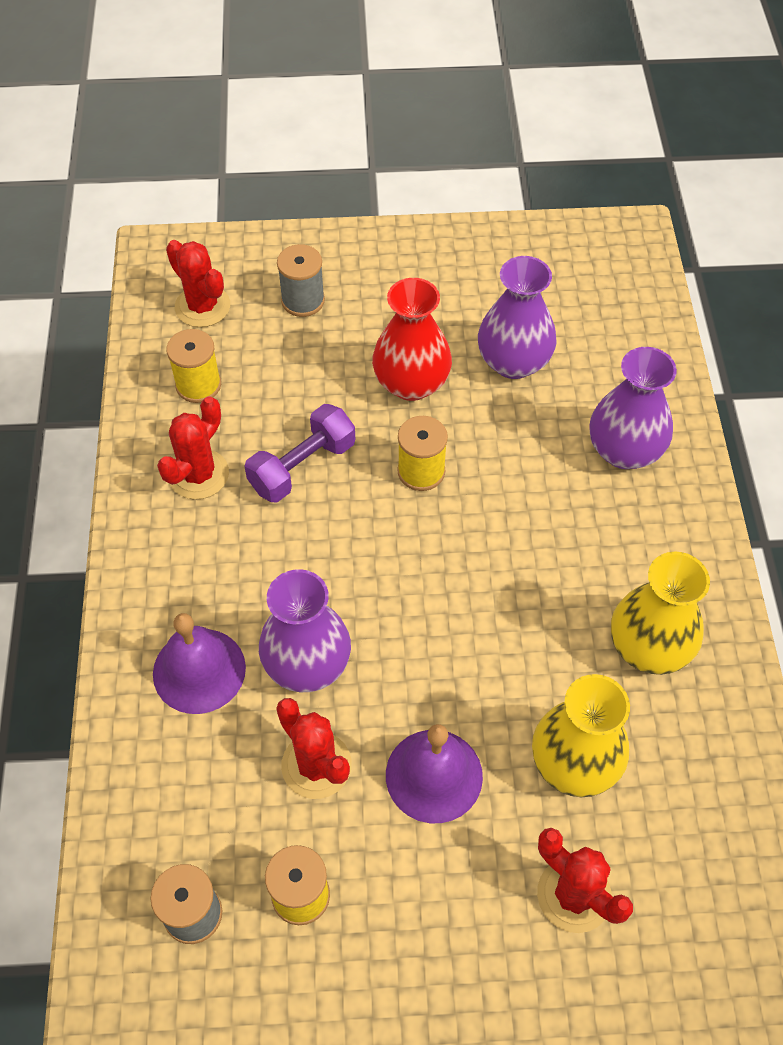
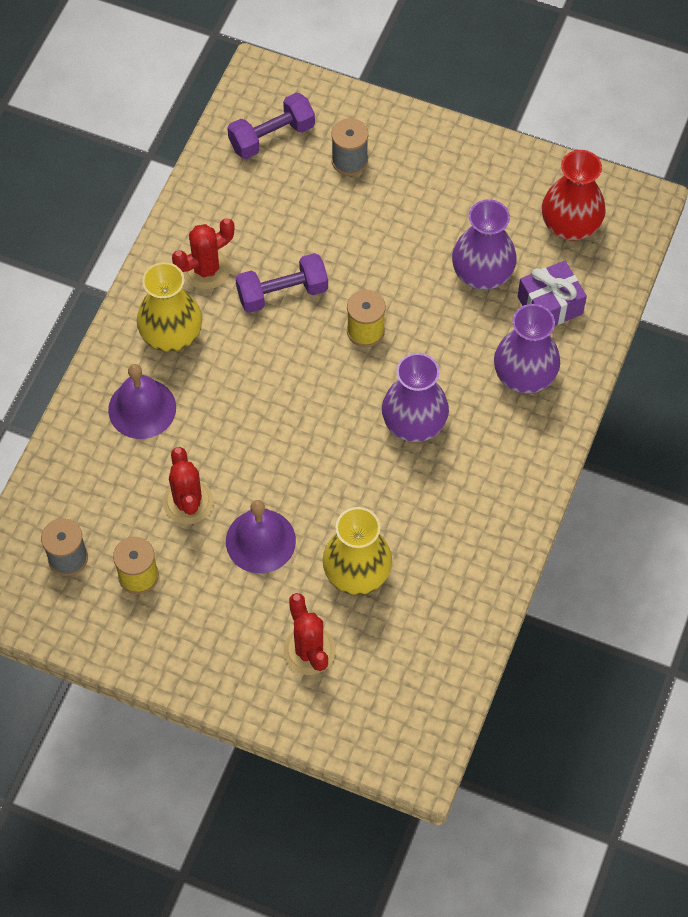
camera: 25 degrees right, 5 degrees up
red cactus [166,240,230,327] -> purple dumbbell [227,93,315,159]
yellow spool [166,329,221,403] -> none
purple vase [259,569,351,692] -> purple vase moved to [382,353,449,442]
red vase [372,278,452,401] -> red vase moved to [542,150,606,240]
yellow vase [611,552,710,675] -> yellow vase moved to [137,262,202,352]
none -> purple gift [517,261,587,326]

